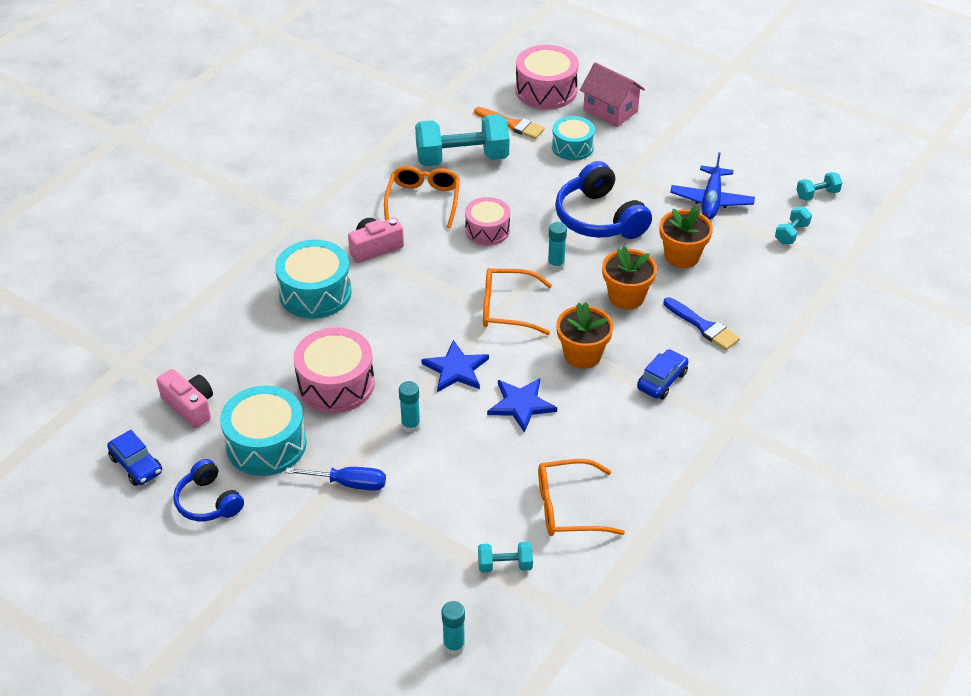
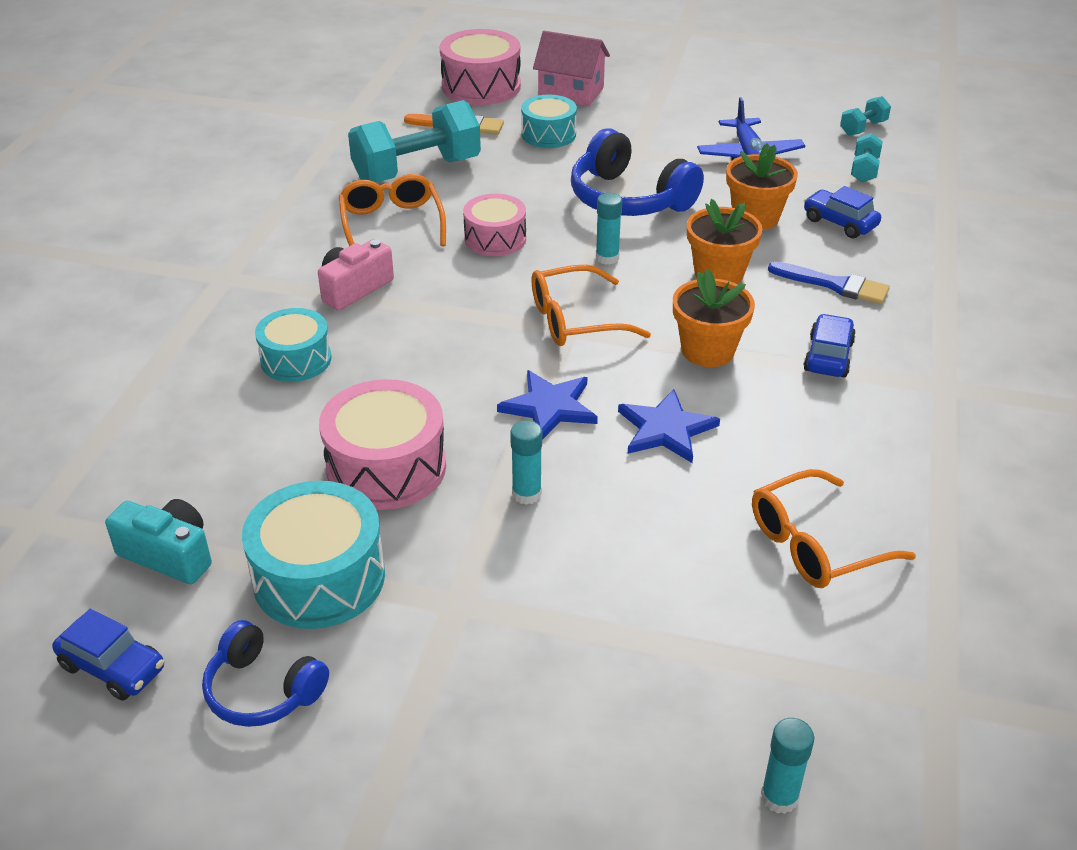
camera: 20 degrees left, 5 degrees down
pink camera [157,369,213,428] -> turquoise camera [105,499,212,584]
turquoise drum [275,240,352,319] -> turquoise drum [255,308,331,382], size x0.65
blue screwdriver [285,467,386,491] -> none
turquoise dumbbell [478,542,533,573] -> none
none -> blue car [804,186,881,238]

